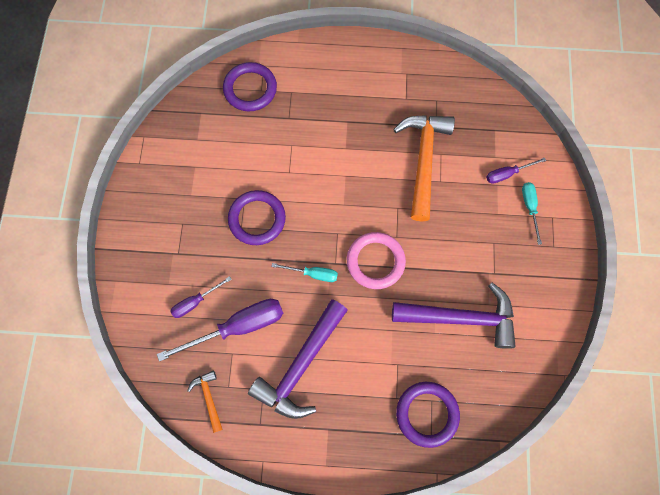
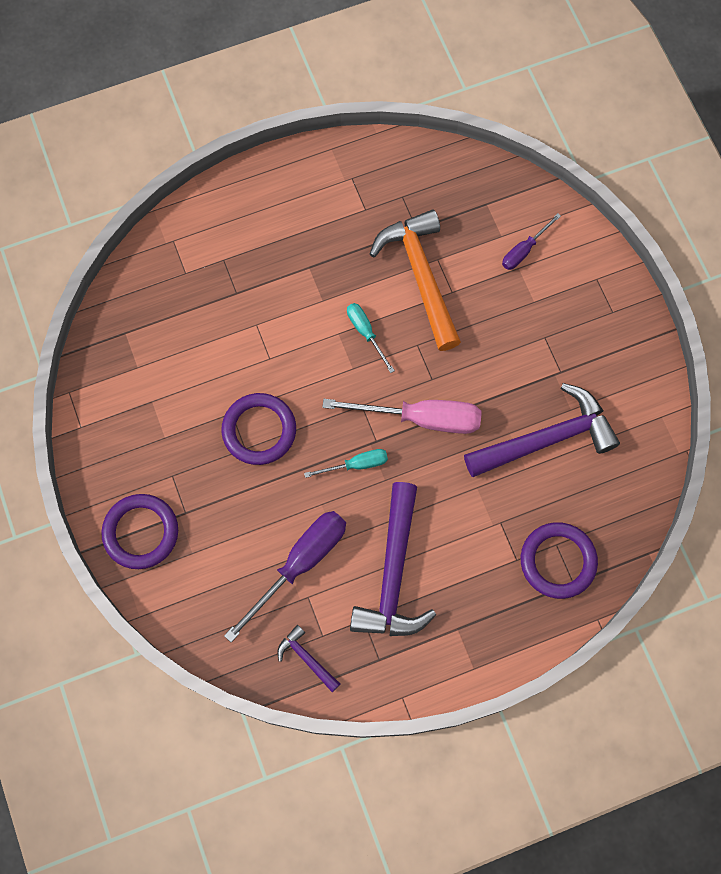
camera: 25 degrees left, 0 degrees up
purple screwdriver [170,276,232,318] -> none
orange hammer [187,370,223,433] -> purple hammer [277,625,340,692]
purple ring [223,62,277,111] -> purple ring moved to [101,494,178,569]
pink ring [347,232,406,289] -> pink screwdriver [322,399,481,434]
turquoise screwdriver [522,182,542,245] -> turquoise screwdriver moved to [347,303,395,373]

